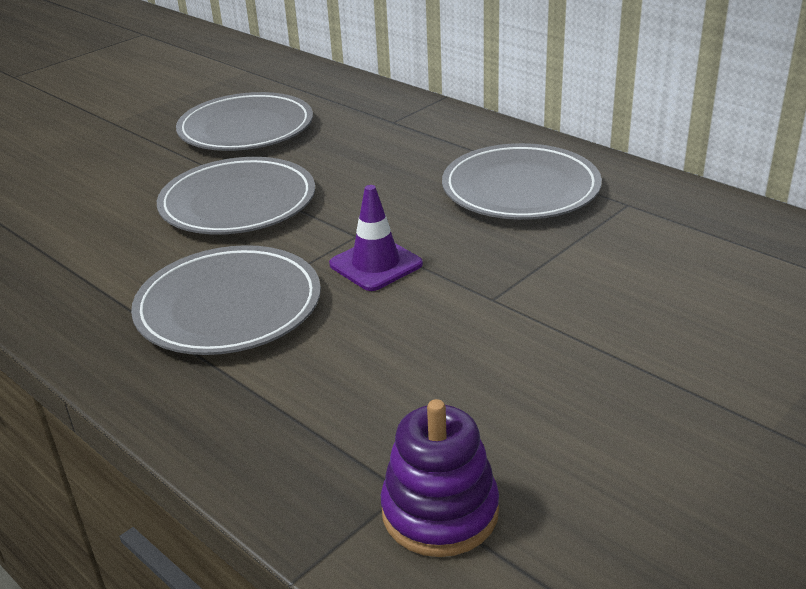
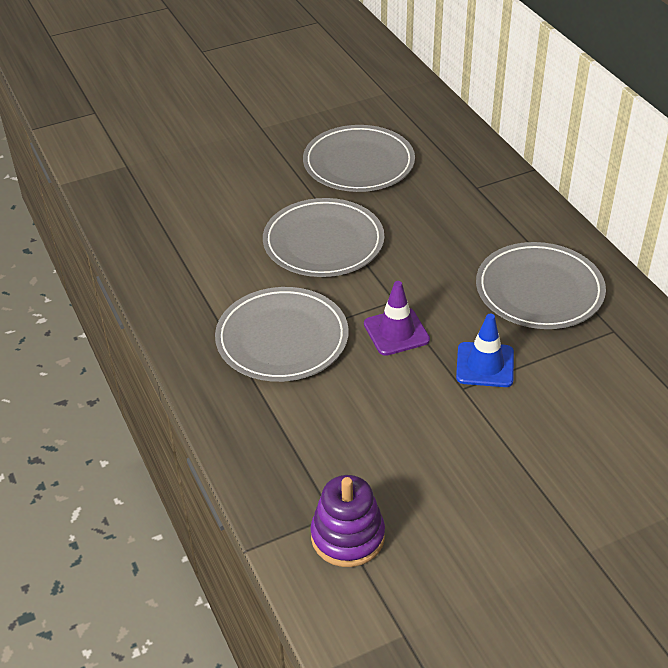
camera: 20 degrees right, 10 degrees up
none -> blue traffic cone [456,314,514,387]

